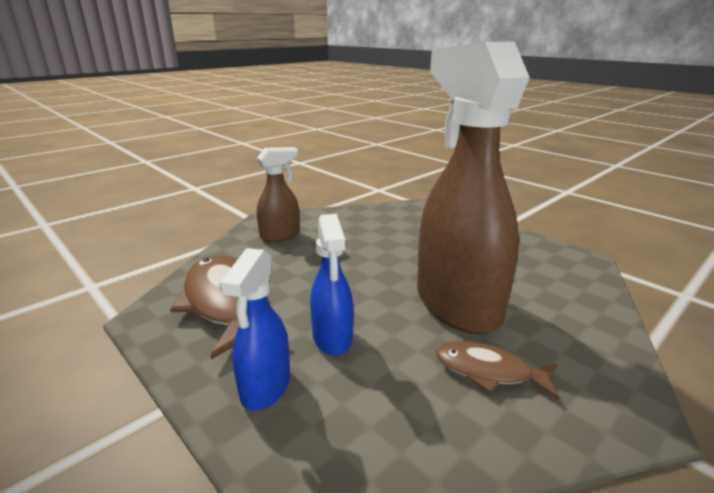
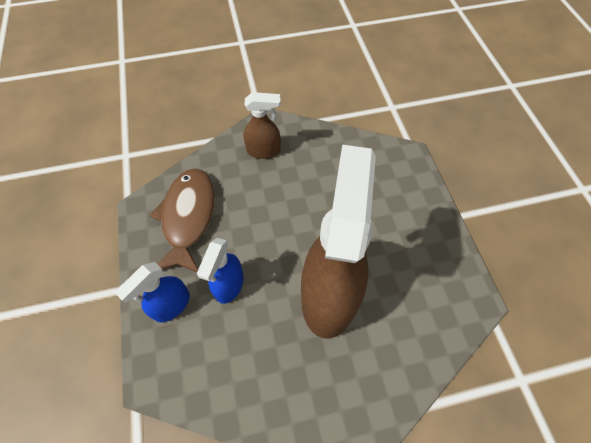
camera: 30 degrees right, 35 degrees up
brown fish [436,341,559,399] -> none

